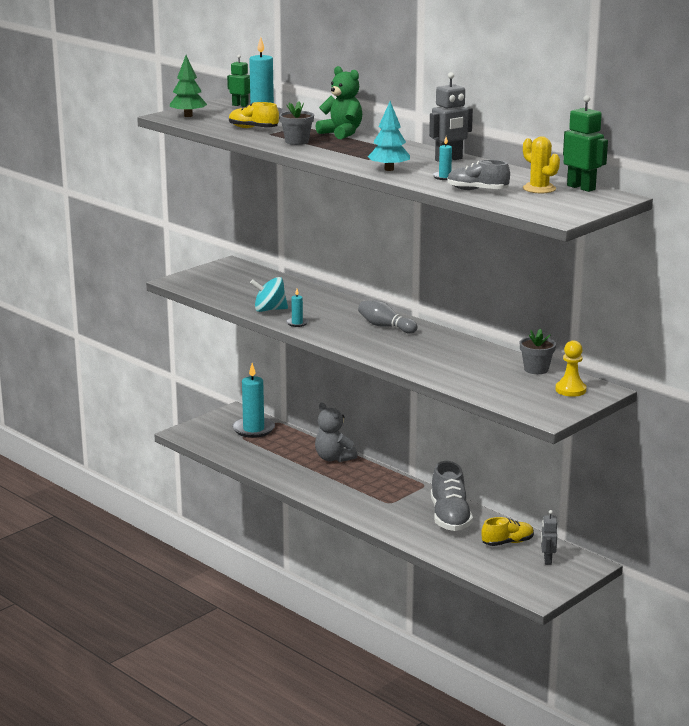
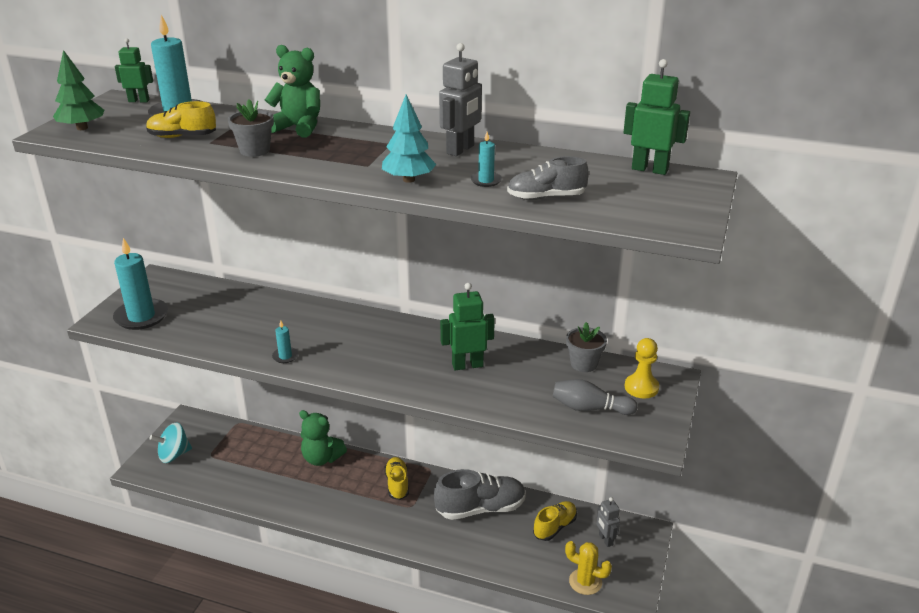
camera: 25 degrees left, 10 degrees up
turquoise candle [232,363,275,438] -> turquoise candle moved to [113,238,168,330]
turquoise spinning top [250,277,288,312] -> turquoise spinning top moved to [149,422,192,463]
grey teddy bear [315,403,358,462] -> green teddy bear [299,410,347,466]
grey bowling pin [358,301,418,334] -> grey bowling pin moved to [553,379,638,415]
grey shoe [431,461,473,531] -> grey shoe turned 75 degrees counterclockwise [434,469,526,520]
yellow cactus [523,136,560,193] -> yellow cactus moved to [565,541,612,595]
none -> yellow shoe [384,457,409,500]
none -> green robot [440,283,495,370]

